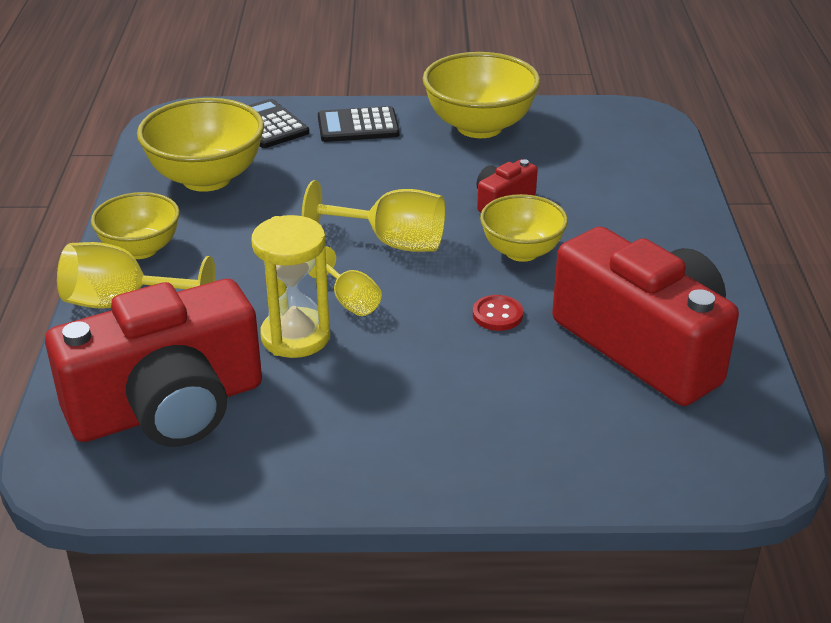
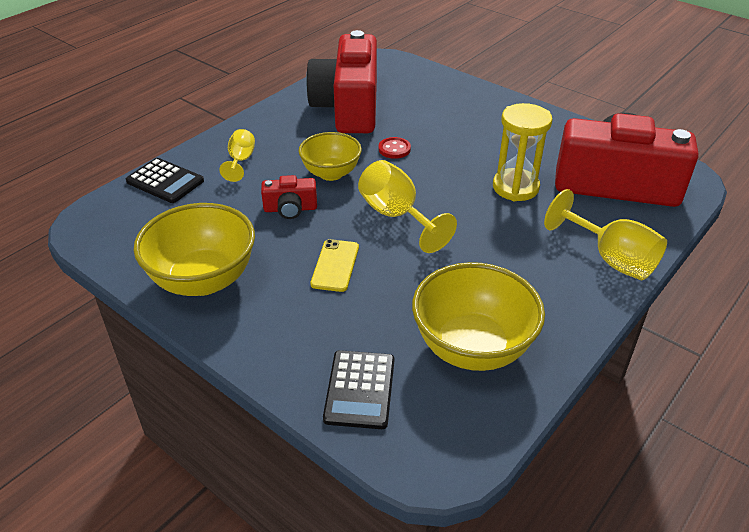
camera: 140 degrees left, 5 degrees up
yellow bowl [91,192,180,259] -> none
yellow goblet [308,246,382,316] -> yellow goblet moved to [219,129,255,182]
black calculator [318,106,400,142] -> black calculator moved to [126,158,204,203]
none -> yellow phone [310,239,359,292]

